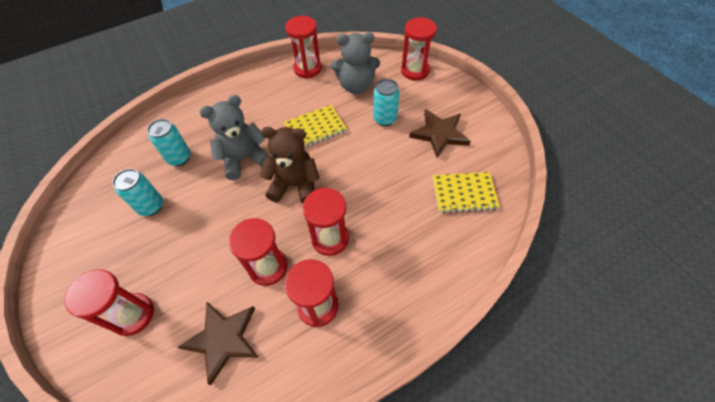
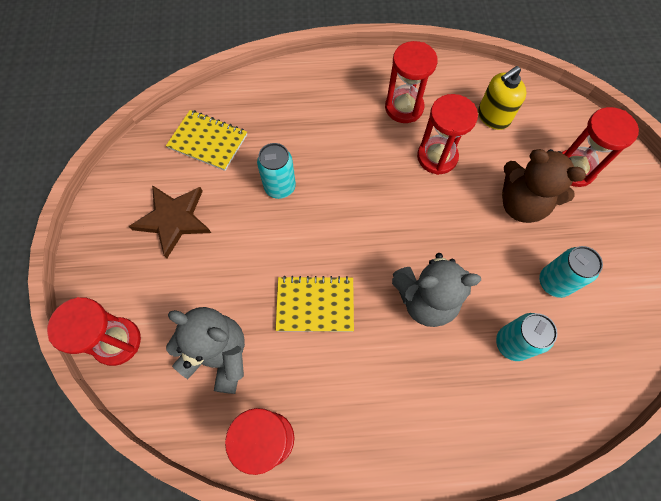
camera: 155 degrees left, 10 degrees up
brown star [178,302,259,385] -> yellow soap dispenser [478,66,526,130]
brown teddy bear [259,127,320,204] -> brown teddy bear moved to [502,149,586,223]
red hourglass [302,188,349,256] -> none
turquoise can [373,79,400,126] -> turquoise can moved to [257,143,296,199]

